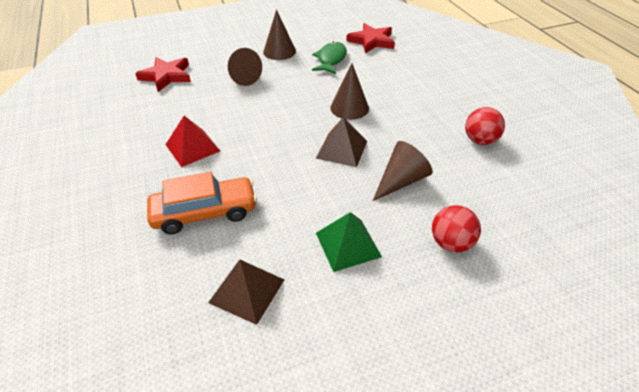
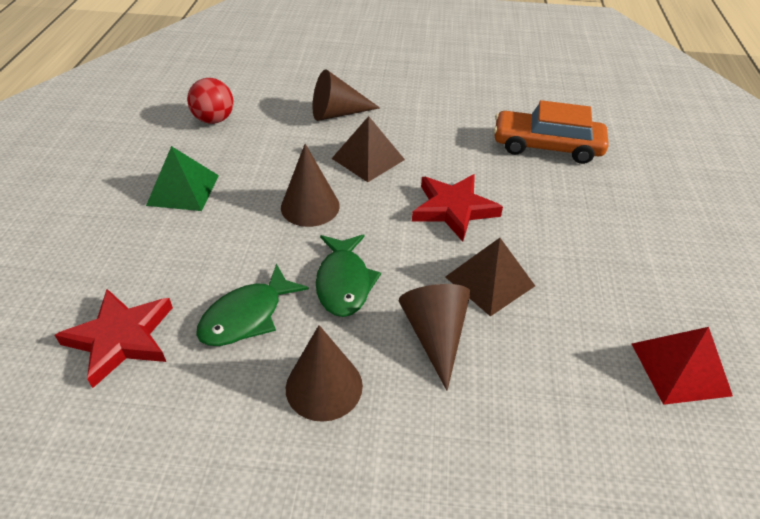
camera: 155 degrees left, 0 degrees up
red star [135,57,191,92] -> red star moved to [412,174,503,241]
red pyramid [165,116,220,167] -> red pyramid moved to [632,327,733,405]
brown pyramid [208,260,284,325] -> brown pyramid moved to [445,238,535,316]
green pyramid [316,212,382,272] -> green pyramid moved to [146,146,219,211]
red ball [432,205,481,252] -> none
none -> green fish [316,234,381,317]

